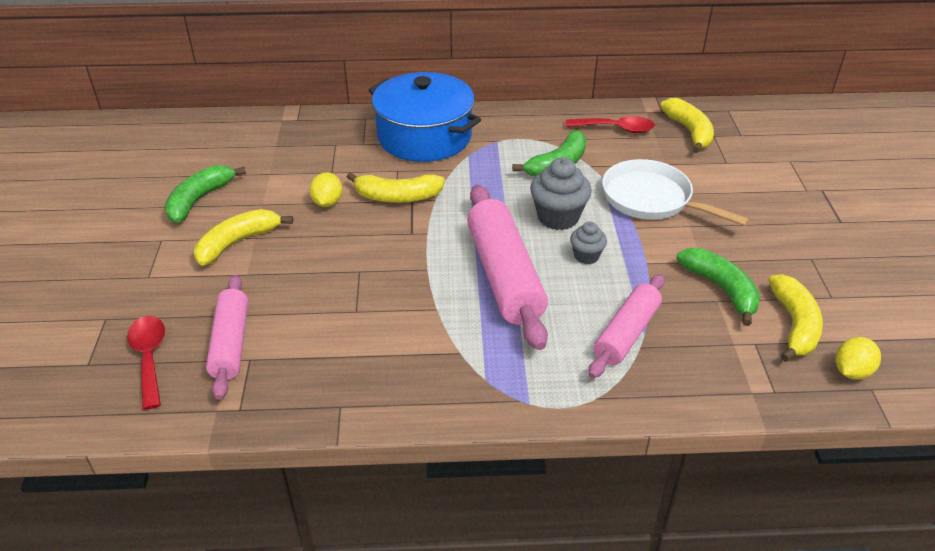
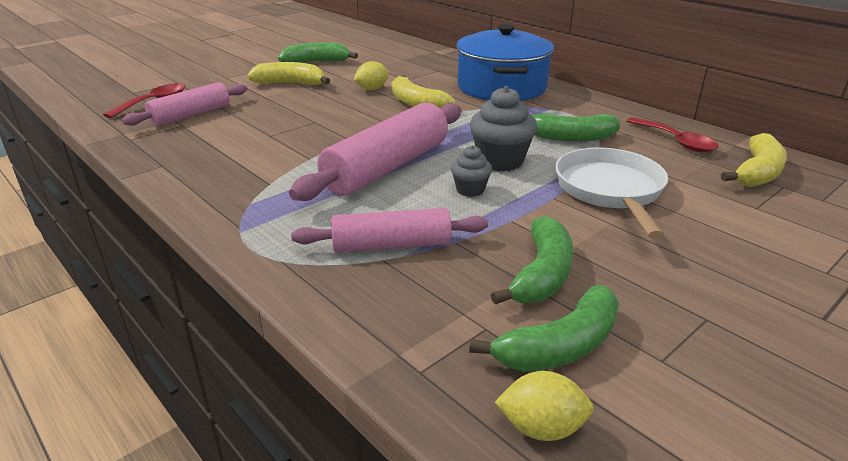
camera: 50 degrees right, 10 degrees down
yellow banana [768,274,823,362] -> green banana [469,285,619,372]

